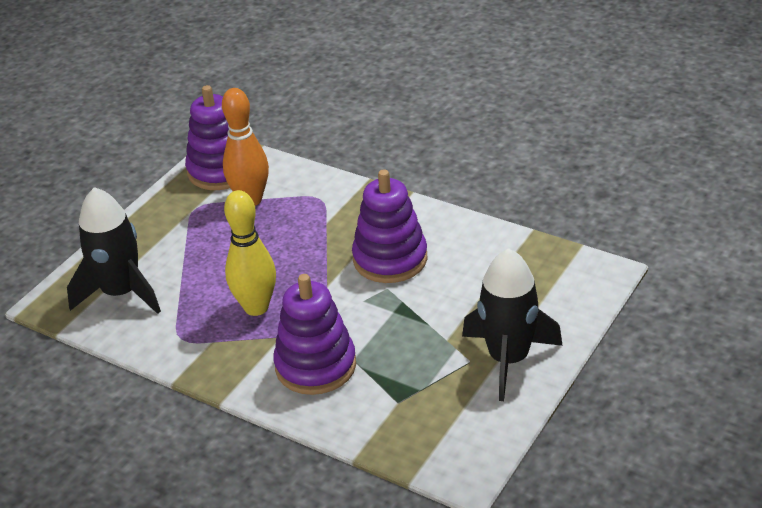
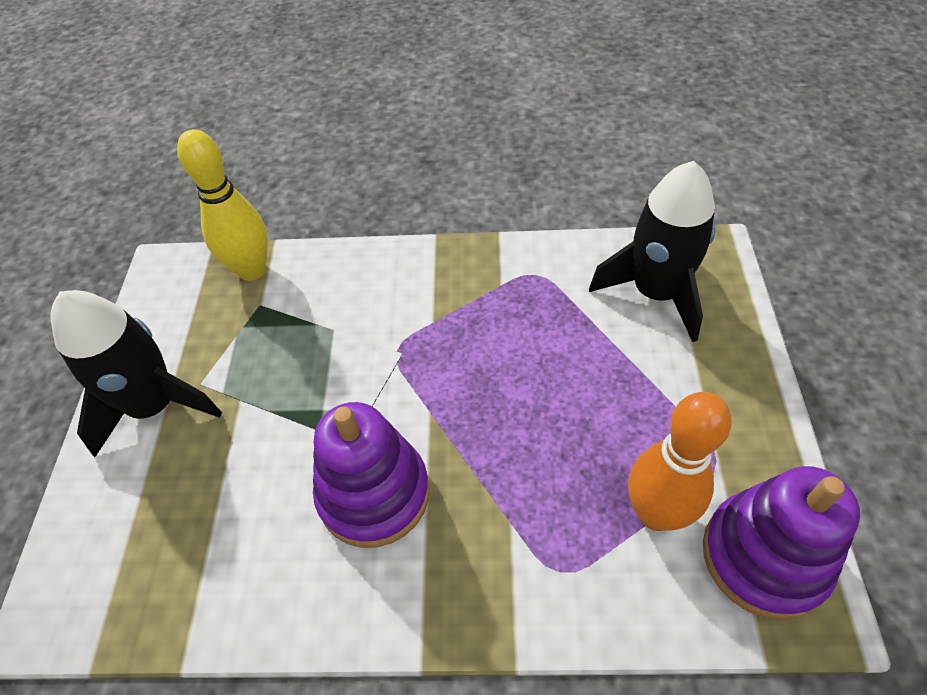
camera: 150 degrees right, 15 degrees up
yellow bowling pin [224,190,276,316] -> yellow bowling pin moved to [177,129,268,281]
purple stacking toy [273,274,356,395] -> none

